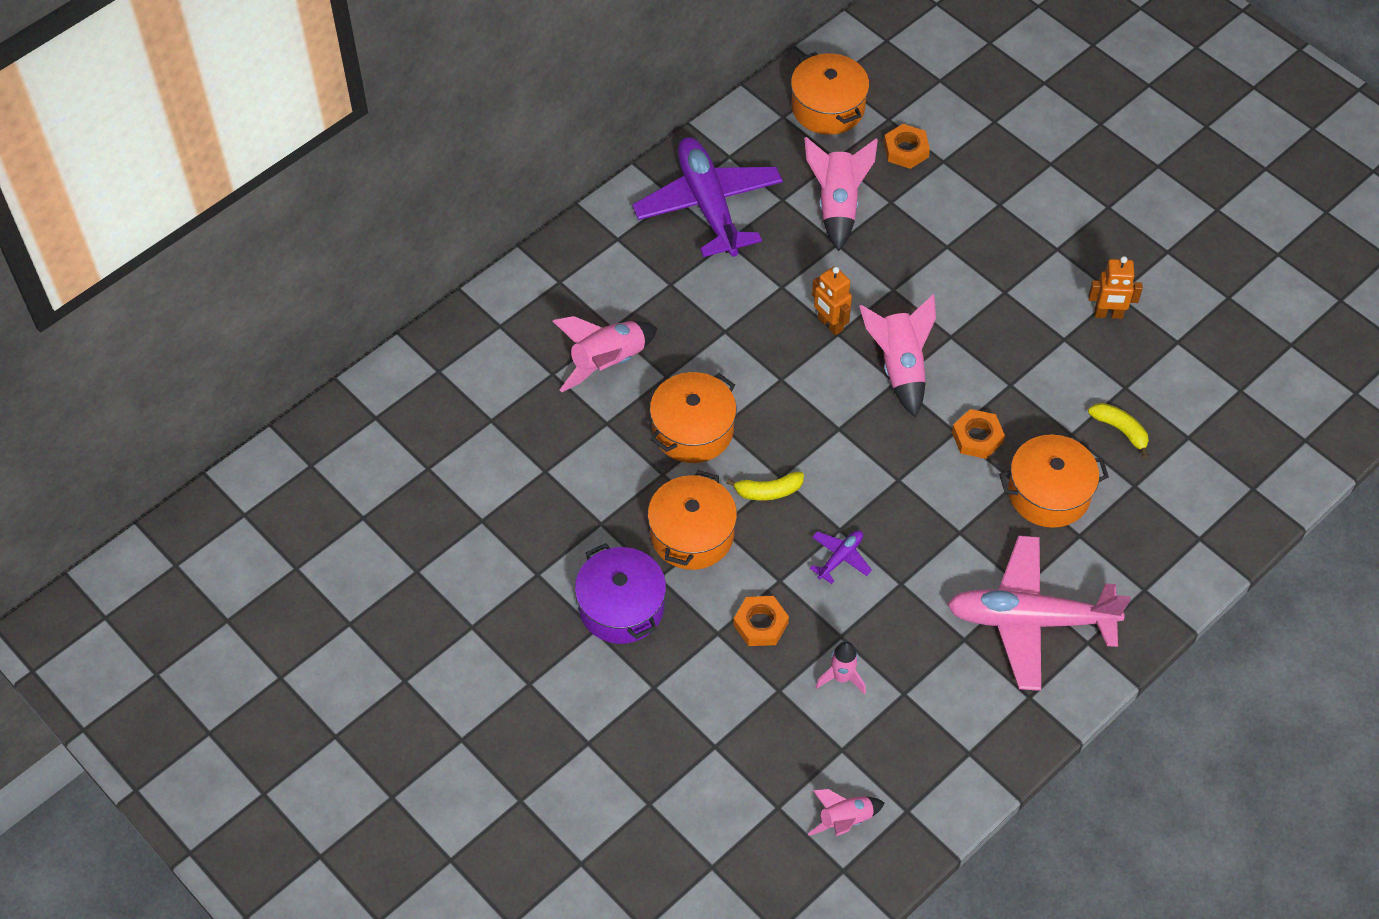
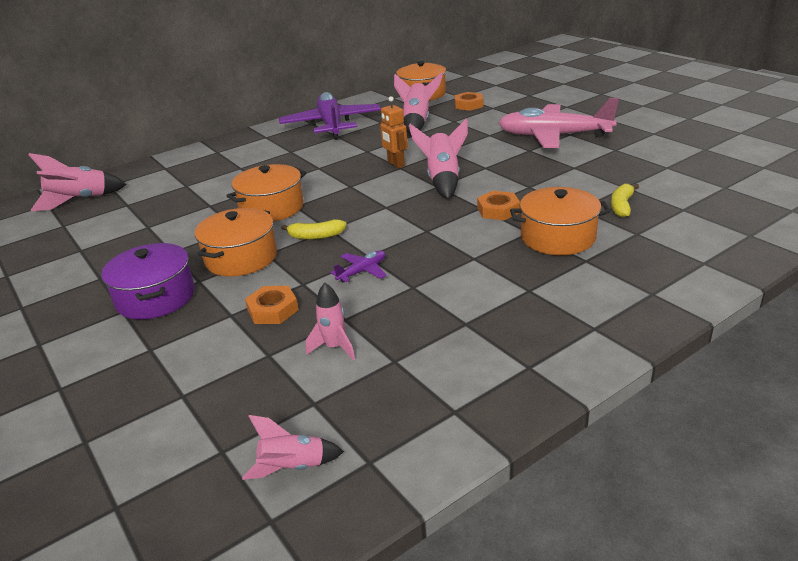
camera: 10 degrees right, 25 degrees down
pink rocket [553,316,657,392] -> pink rocket moved to [29,153,127,211]
pink plane [947,536,1131,691] -> pink plane moved to [499,98,619,148]
orange robot [1088,256,1143,319] -> none
yellow banana [1088,403,1149,457] -> yellow banana turned 120 degrees counterclockwise [611,184,639,218]

